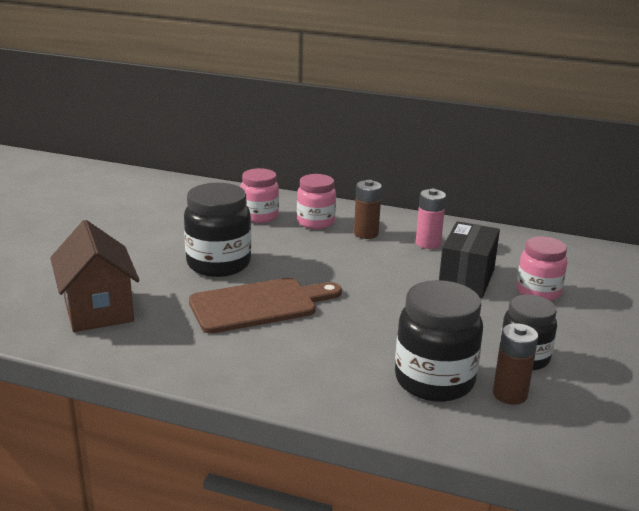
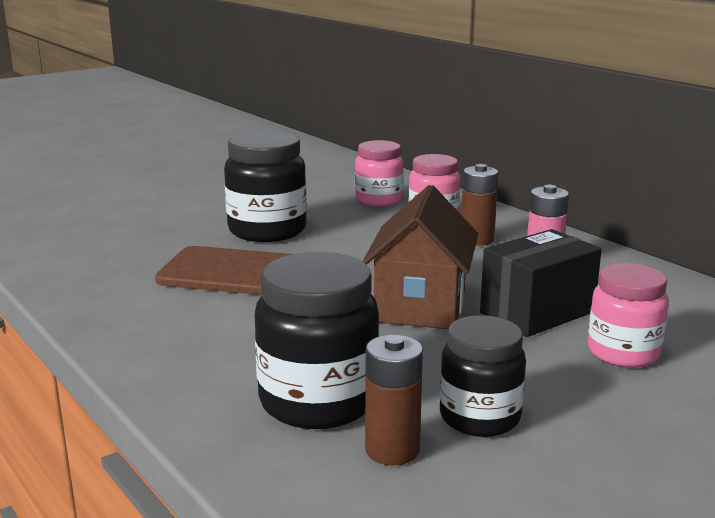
camera: 35 degrees right, 5 degrees down
brown house [50,220,140,332] -> brown house moved to [363,185,478,329]

